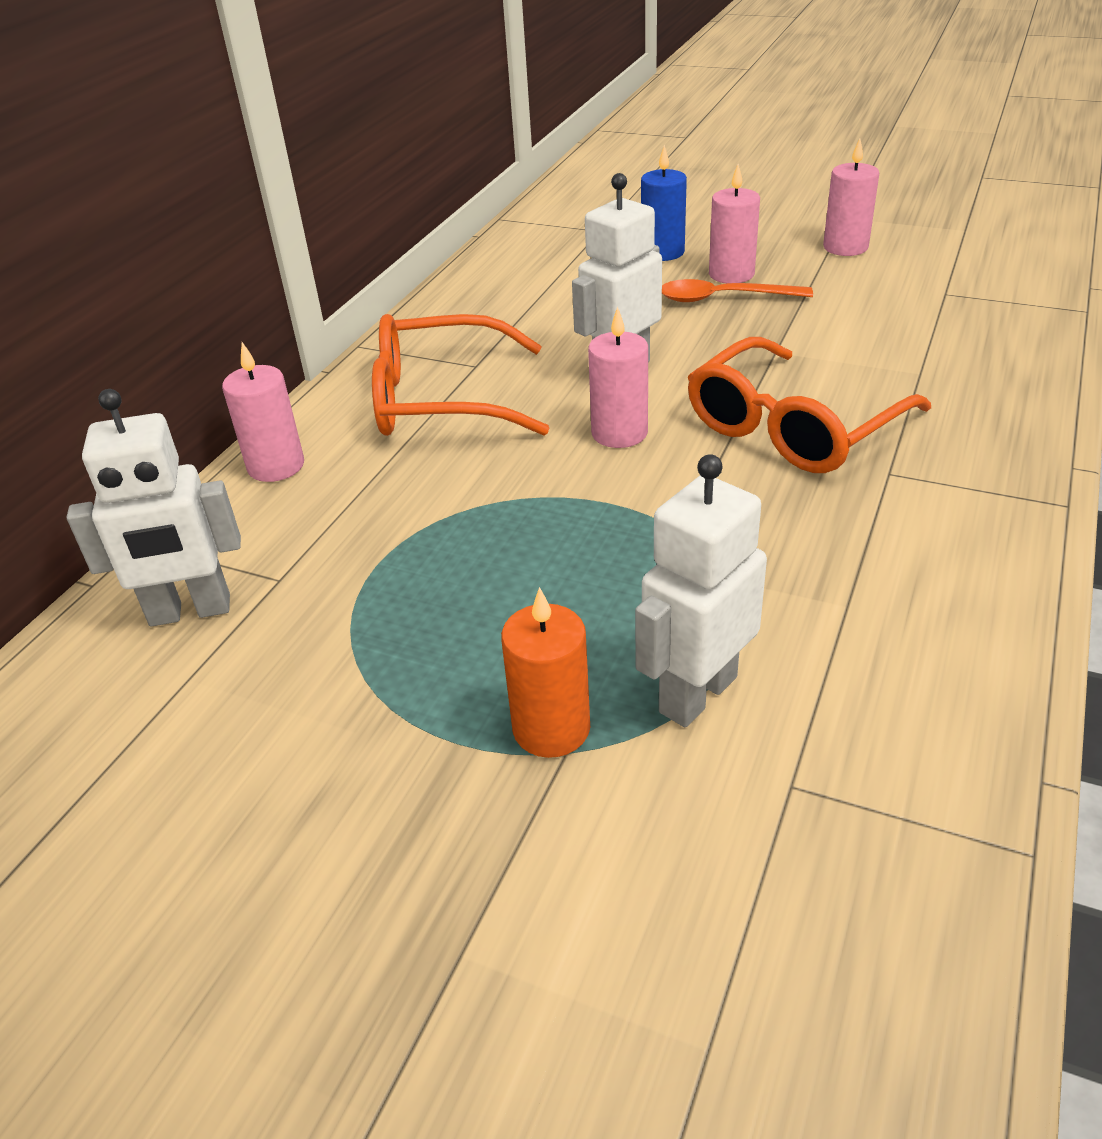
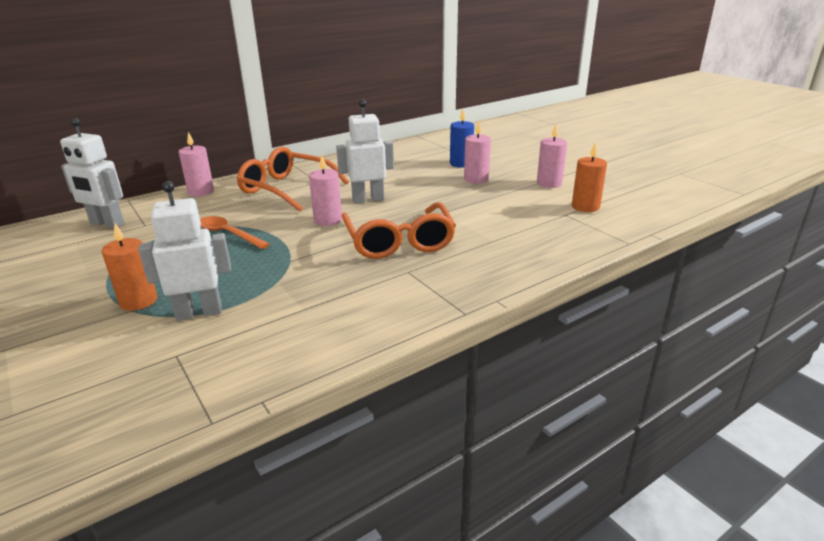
camera: 30 degrees right, 10 degrees down
orange spoon [662,279,813,302] -> orange spoon moved to [200,216,270,249]
orange glasses [688,337,931,473] -> orange glasses turned 90 degrees counterclockwise [341,202,456,259]
none -> orange candle [572,143,607,212]

